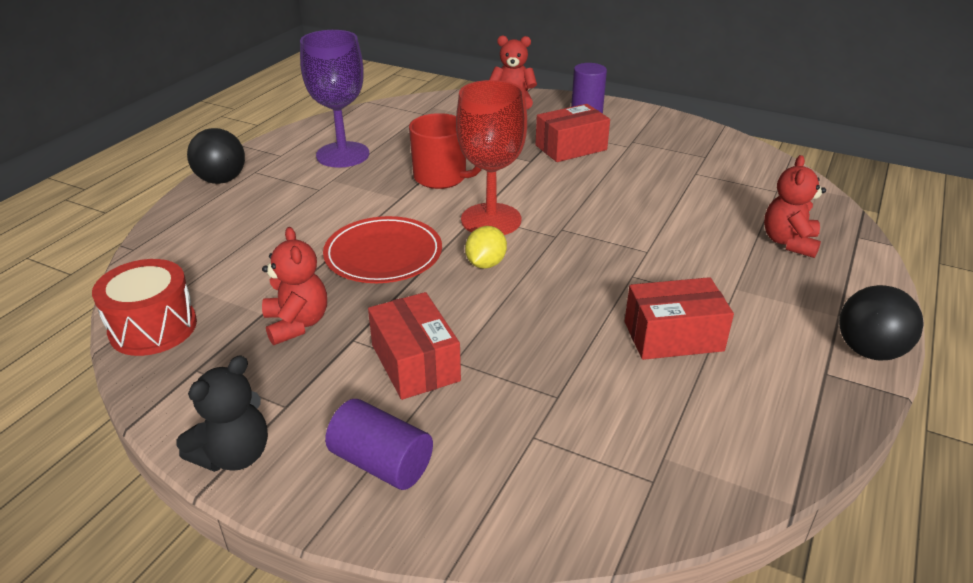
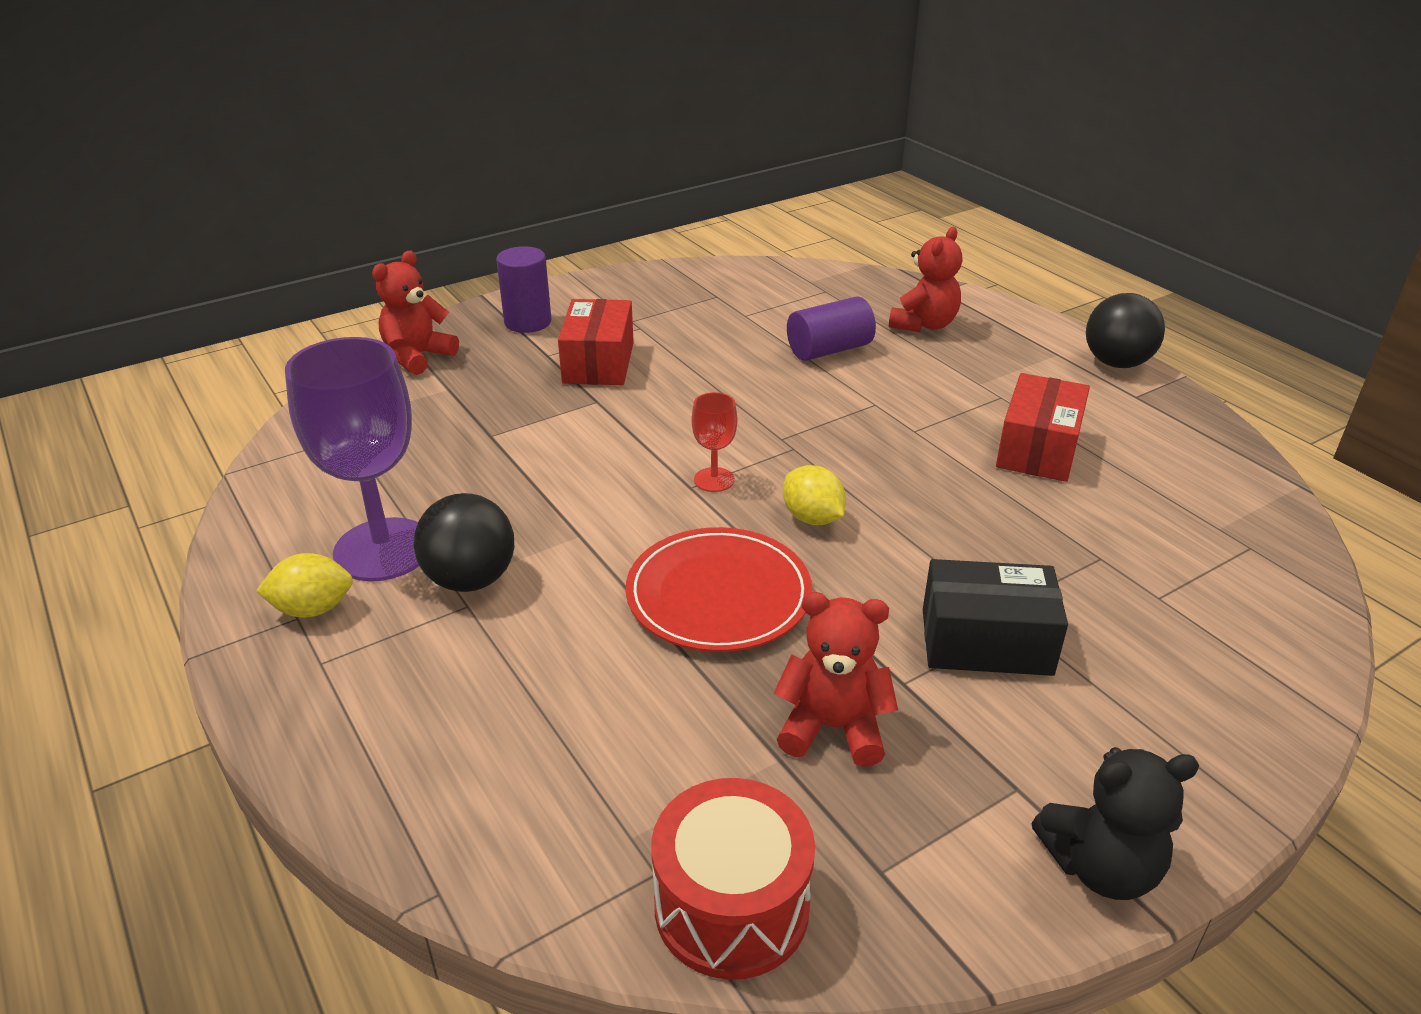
camera: 60 degrees left, 0 degrees up
black teddy bear [176,355,268,472] -> black teddy bear turned 105 degrees clockwise [1032,747,1199,900]
black ball [187,128,245,184] -> black ball moved to [414,493,514,592]
purple cylinder [325,399,433,490] -> purple cylinder moved to [787,296,876,361]
red box [368,292,461,400] -> black box [923,559,1068,676]
red mug [409,113,482,189] -> none
red goblet [456,80,527,235] -> red goblet [691,392,737,492], size x0.46
red teddy bear [764,155,826,258] -> red teddy bear turned 105 degrees counterclockwise [889,227,962,332]
none -> yellow lemon [256,553,353,618]

